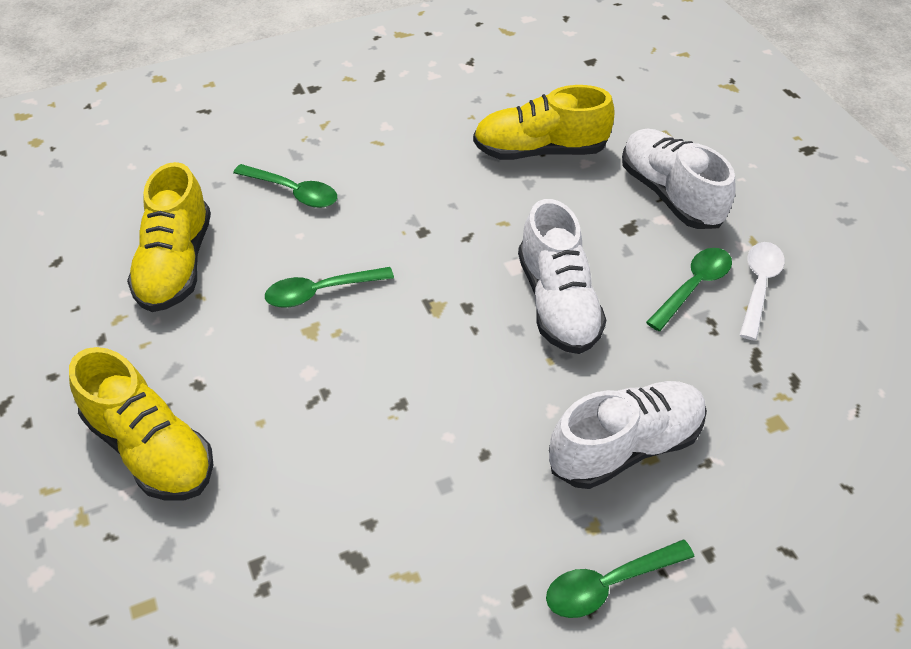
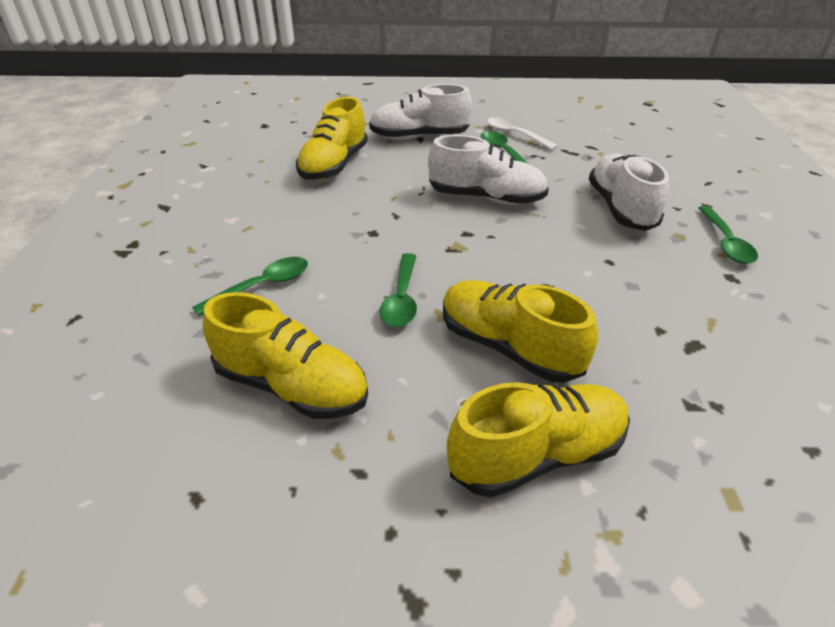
camera: 65 degrees left, 10 degrees down
none -> yellow shoe [443,280,598,383]

